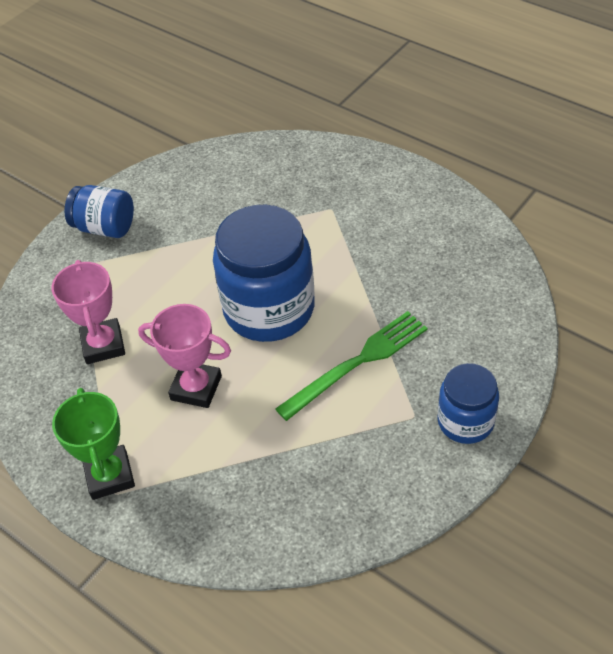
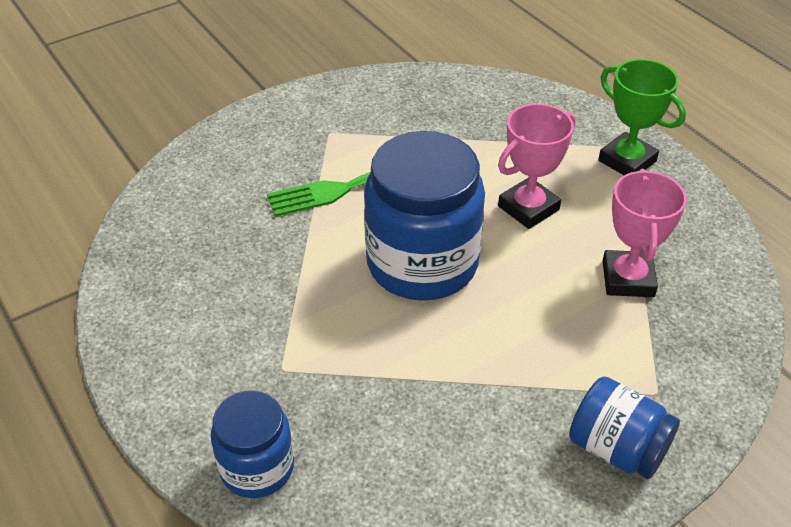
camera: 165 degrees left, 5 degrees down
green trophy [52,388,135,500] -> green trophy turned 45 degrees counterclockwise [598,59,686,175]
pink trophy [138,304,231,408] -> pink trophy turned 75 degrees counterclockwise [498,104,575,229]
blue jar [437,363,499,444] -> blue jar moved to [211,390,294,498]

